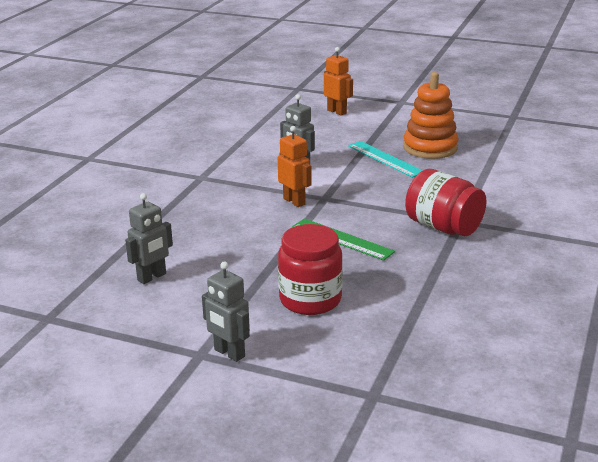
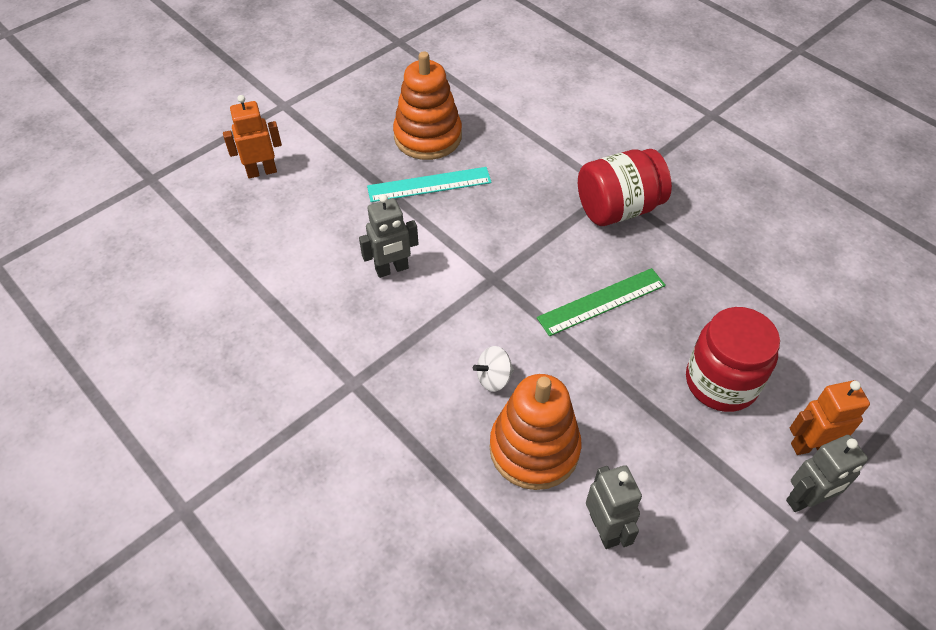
camera: 65 degrees left, 25 degrees up
orange robot [278,126,312,207] -> orange robot moved to [790,380,870,455]
none -> white spinning top [473,346,514,392]
none -> orange stacking toy [490,374,581,490]

